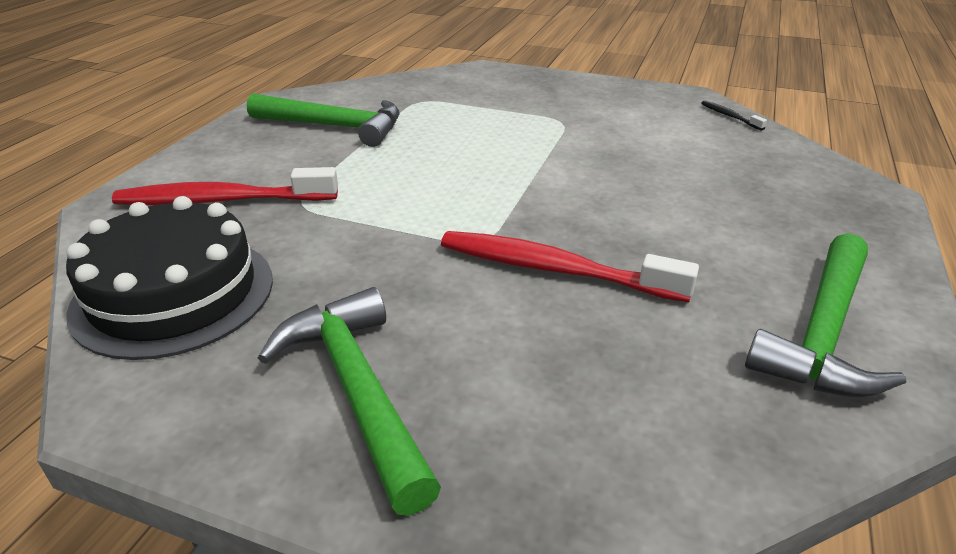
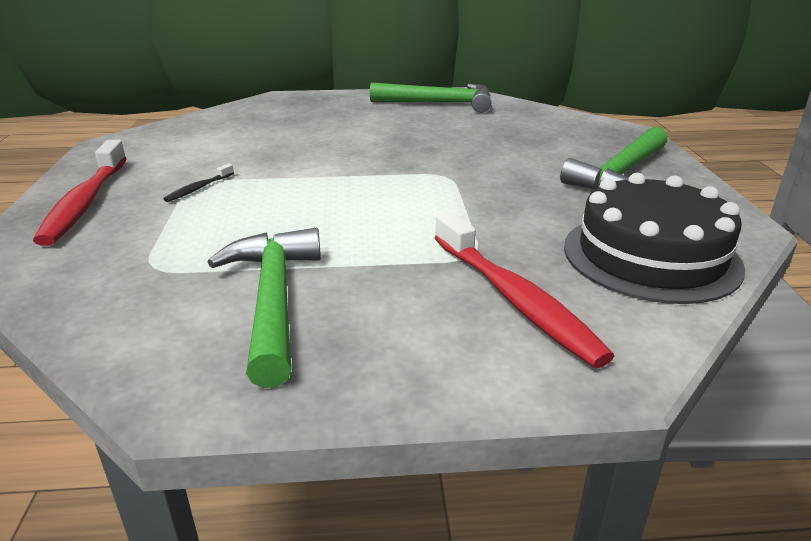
camera: 115 degrees left, 5 degrees down
red toothbrush [441,231,699,302] -> red toothbrush moved to [33,140,127,246]
black toothbrush [701,101,767,131] -> black toothbrush moved to [163,164,234,202]

